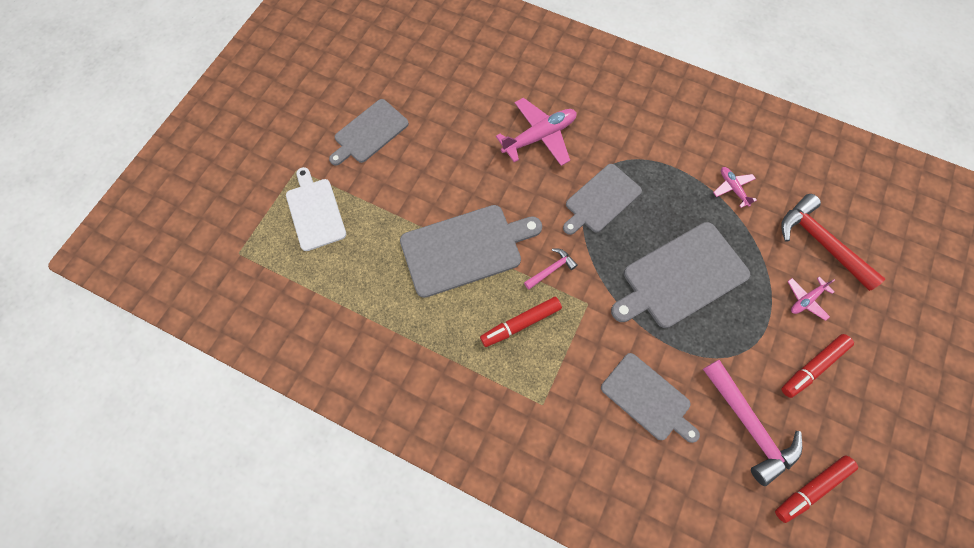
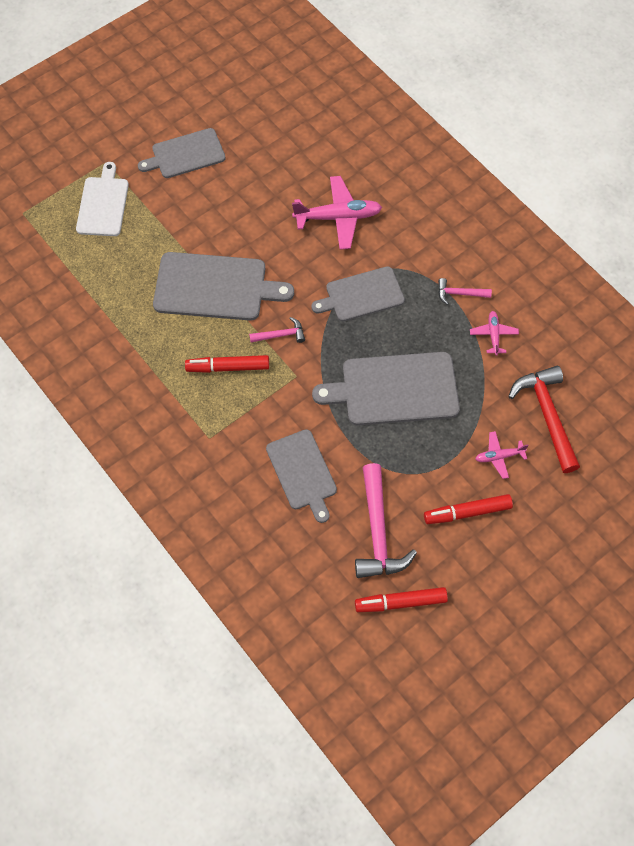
camera: 25 degrees right, 5 degrees down
none -> pink hammer [438,278,492,305]

